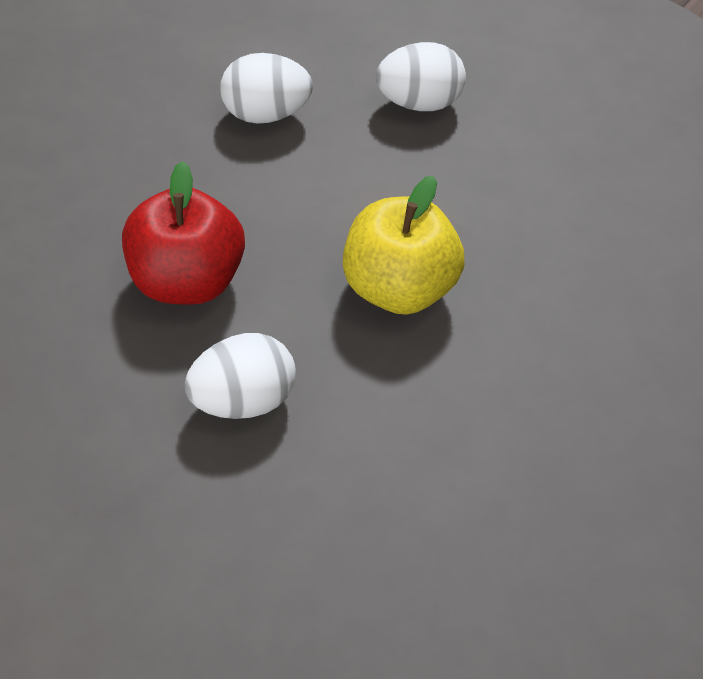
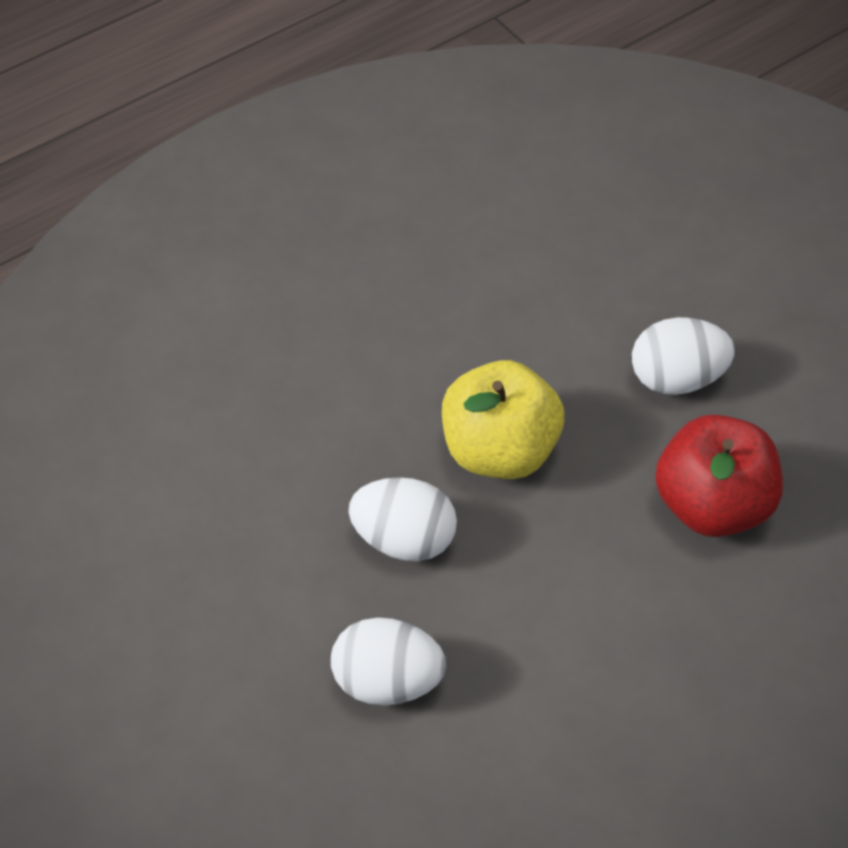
camera: 160 degrees left, 0 degrees up
white egg [220,53,313,124] -> white egg moved to [348,477,457,561]

